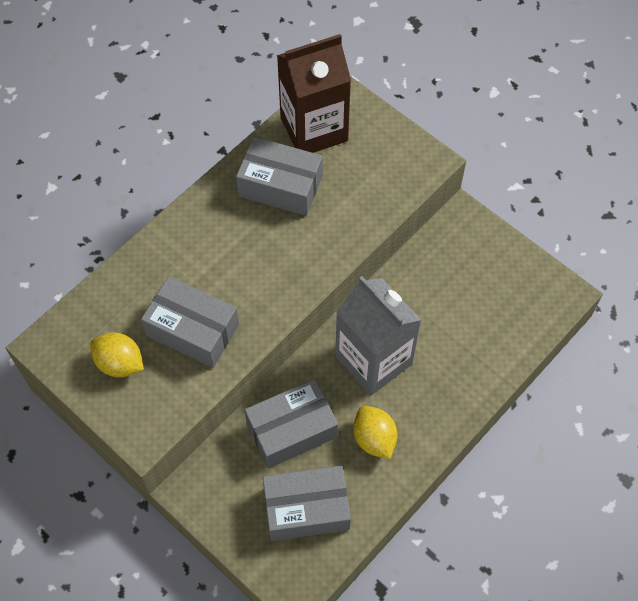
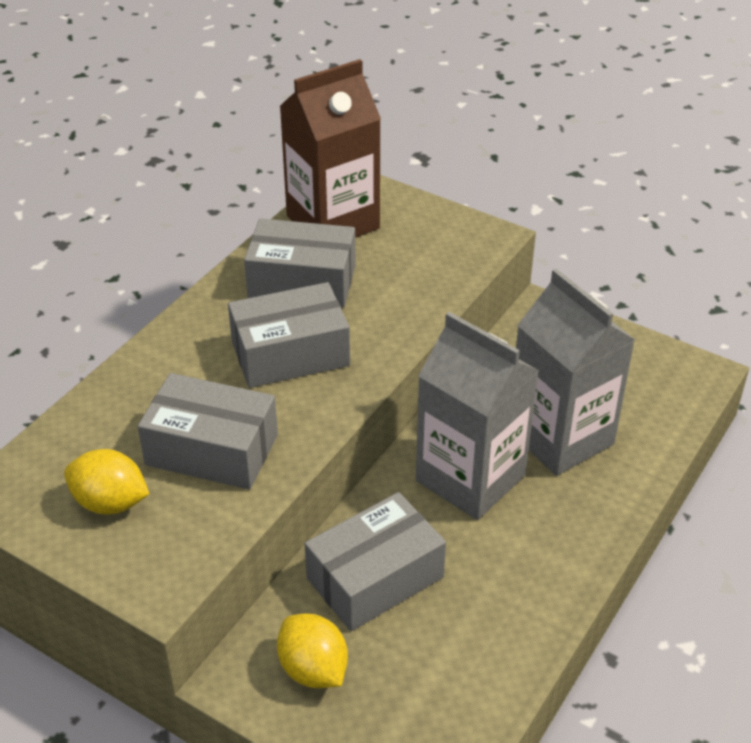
camera: 10 degrees left, 20 degrees down
grey box [263,466,351,541] -> grey box moved to [228,282,350,388]
yellow lemon [353,406,398,459] -> yellow lemon moved to [277,614,348,688]
none -> grey carton [516,269,635,476]

